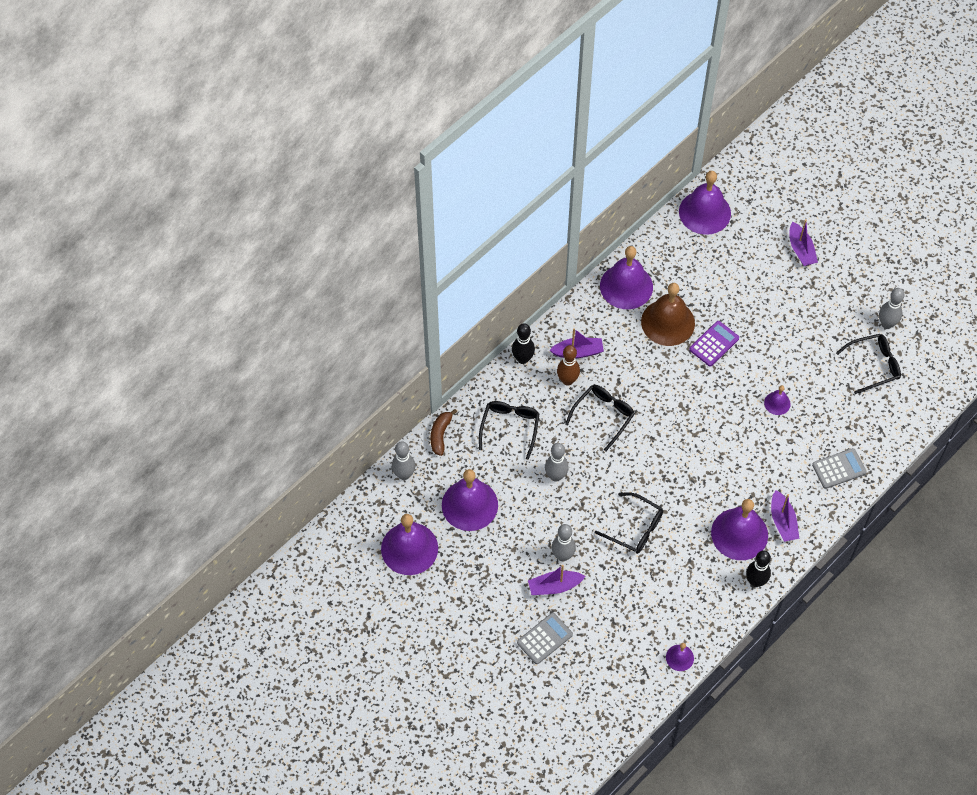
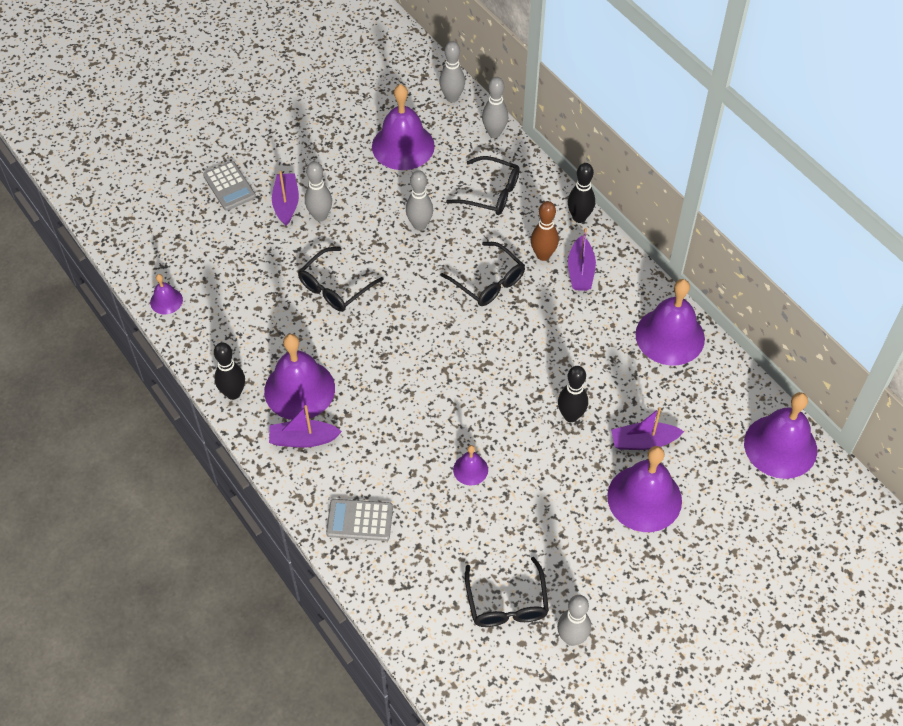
camera: 100 degrees right, 5 degrees down
purple bell [381,514,438,575] -> purple bell moved to [607,446,682,532]
brown banana [431,409,457,456] -> grey bowling pin [482,77,508,138]
brown bell [641,283,695,346] -> none
purple calculator [689,321,739,367] -> black bowling pin [558,366,588,422]
purple boat [790,219,818,266] -> purple boat moved to [611,407,684,450]
grey calculator [812,448,867,489] -> grey calculator turned 105 degrees clockwise [326,499,393,541]

